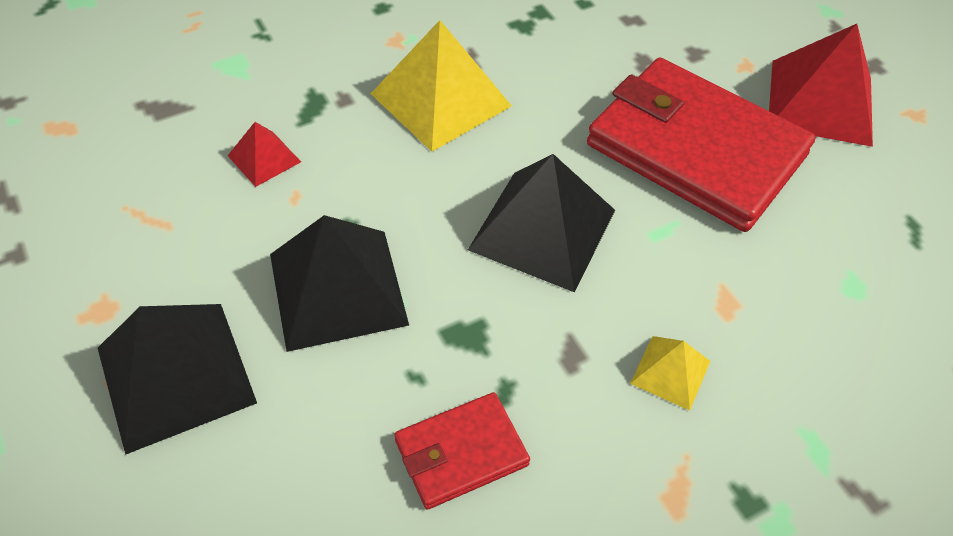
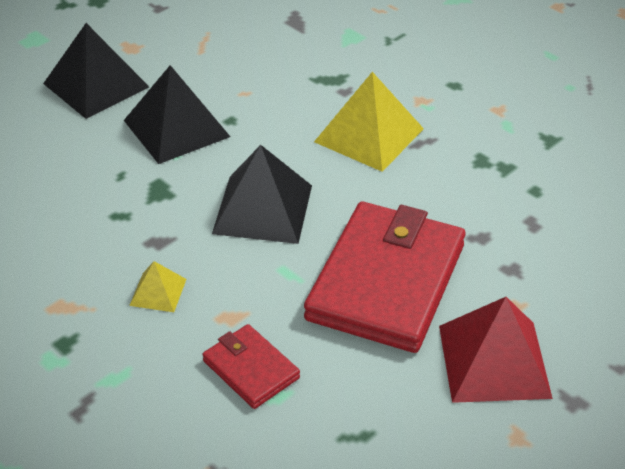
camera: 75 degrees right, 10 degrees down
red pyramid [228,122,301,187] -> none
red wallet [394,392,530,510] -> red wallet moved to [202,324,300,409]

